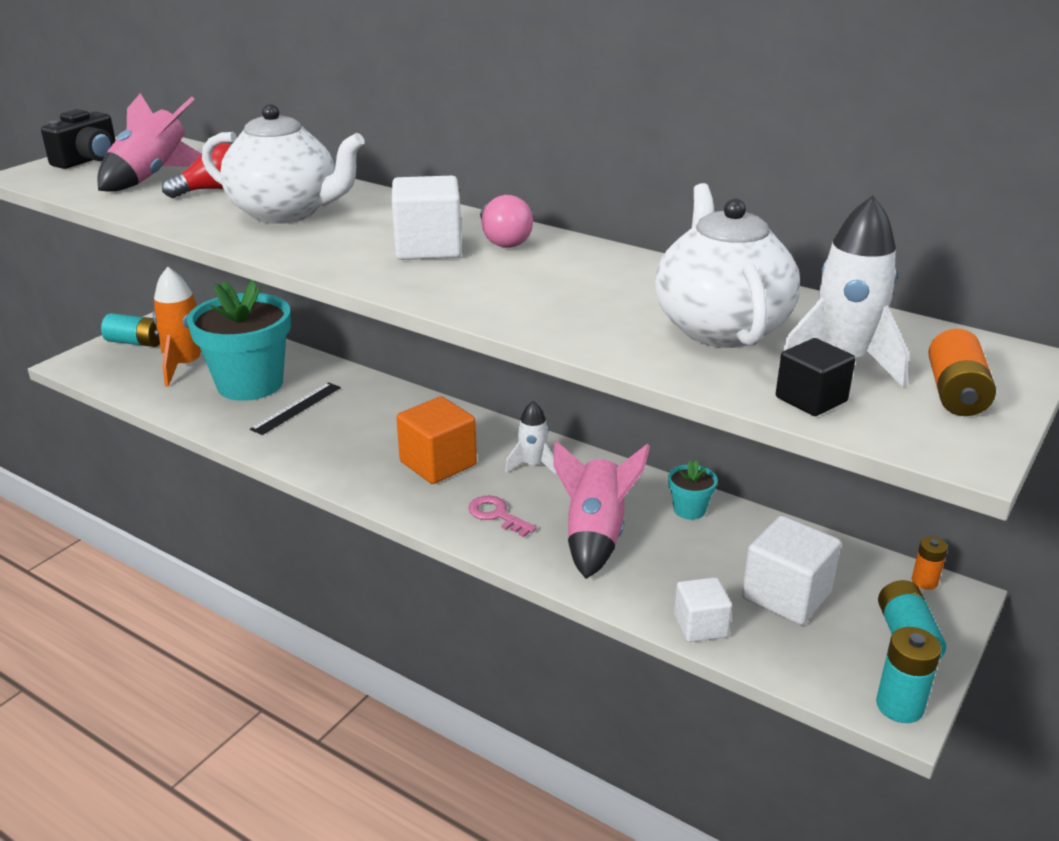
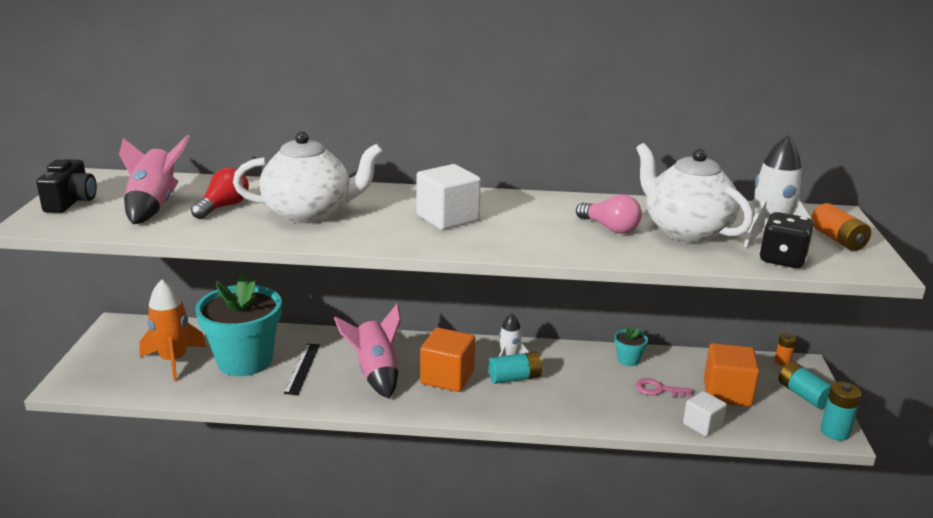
camera: 30 degrees left, 5 degrees down
turquoise battery [101,313,160,347] -> turquoise battery moved to [488,352,542,384]
pink key [468,496,537,537] -> pink key moved to [635,378,693,398]
pink light bulb [480,195,533,248] -> pink light bulb moved to [576,194,642,234]
pink rocket [553,441,650,579] -> pink rocket moved to [334,303,401,398]
white cube [742,515,841,625] -> orange cube [704,343,760,407]
black cube [776,338,856,416] -> black dice [759,212,814,268]

